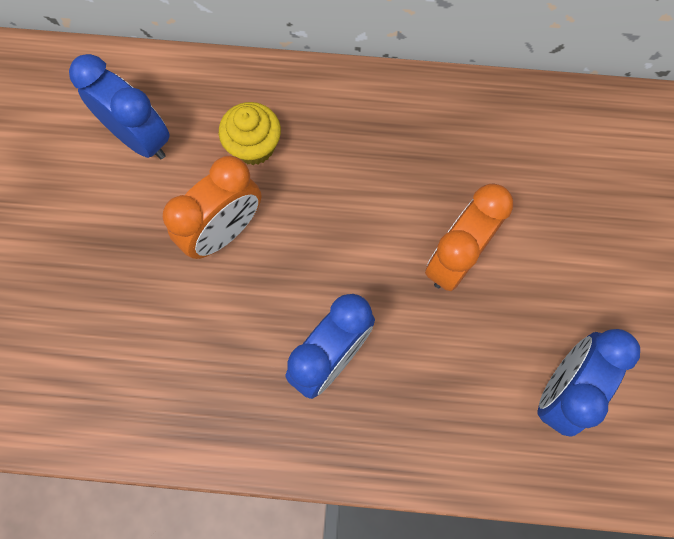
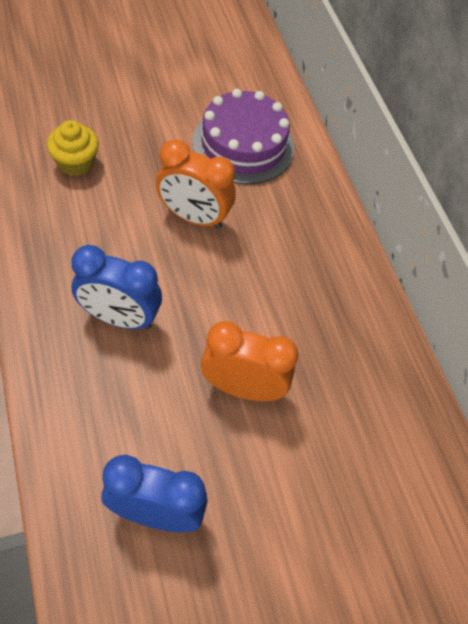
camera: 60 degrees right, 15 degrees down
blue clock [69,54,170,159] -> purple cake [192,89,294,184]
yellow cupcake [219,102,281,165] -> yellow cupcake moved to [47,120,99,176]

